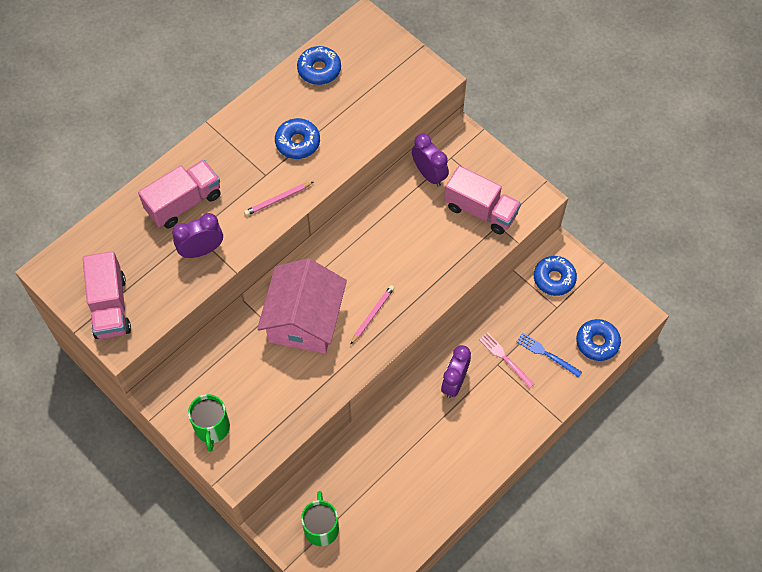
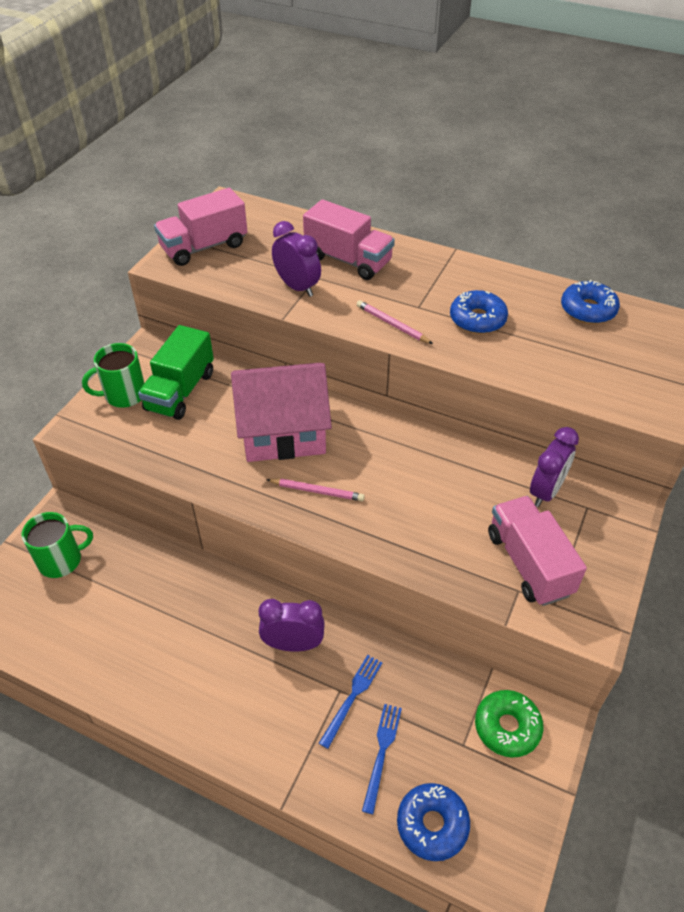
camera: 70 degrees right, 15 degrees down
pink truck [444,166,521,235] -> pink truck turned 150 degrees clockwise [488,496,587,606]
pink fork [479,332,535,388] -> blue fork [319,655,383,749]
blue donut [534,256,577,296] -> green donut [475,690,543,758]
none -> green truck [138,325,214,420]

